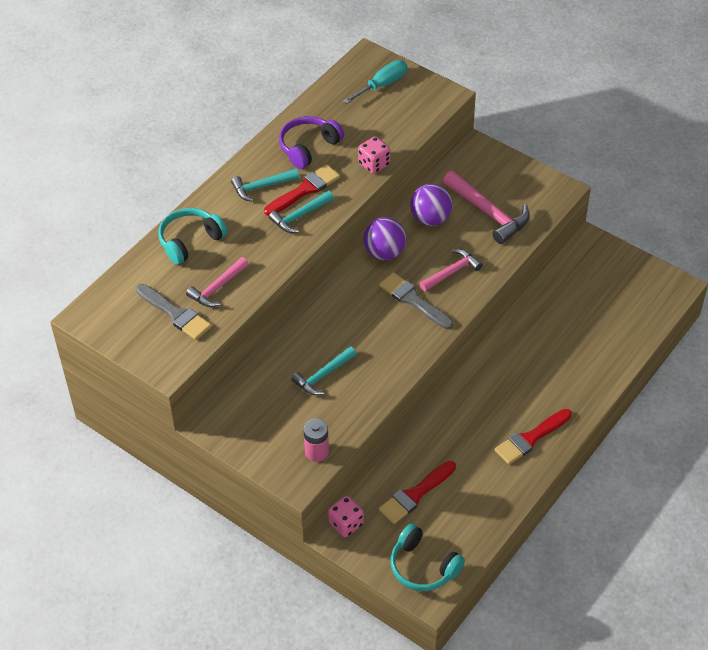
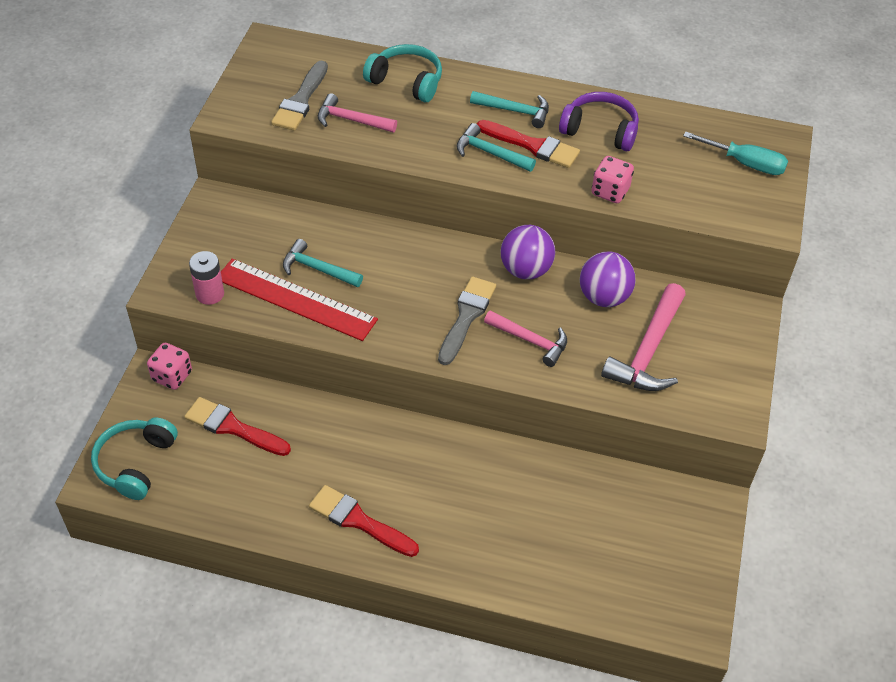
camera: 65 degrees right, 0 degrees up
turquoise hammer [231,169,299,202] -> turquoise hammer turned 150 degrees clockwise [470,91,549,128]
none -> red ruler [221,259,378,341]

